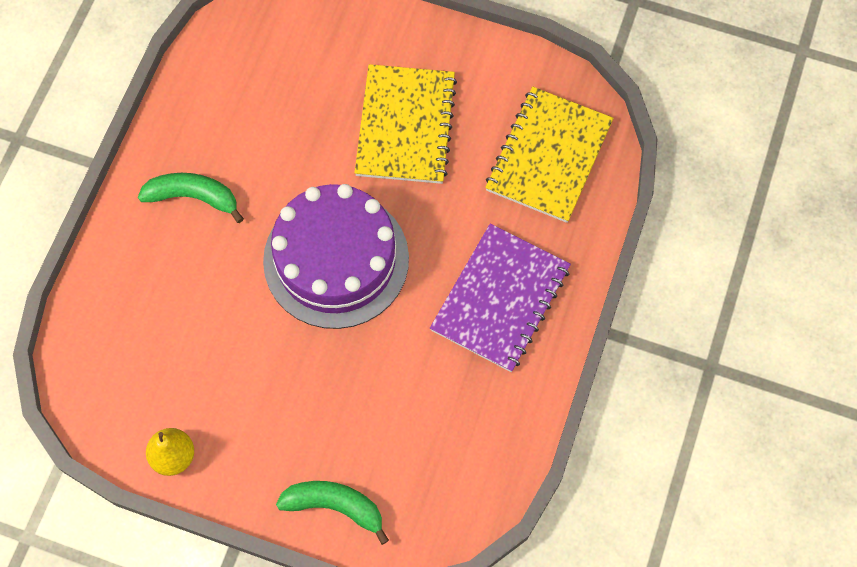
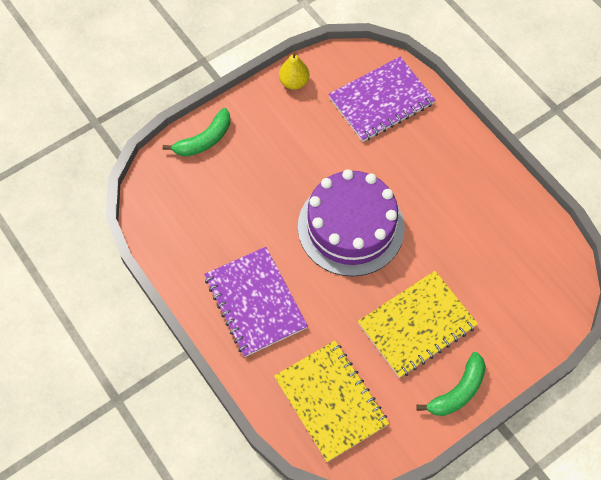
camera: 125 degrees right, 5 degrees down
green banana [138,173,244,223] -> green banana moved to [416,352,486,416]
yellow notebook [354,64,457,184] -> yellow notebook turned 75 degrees counterclockwise [358,271,478,378]
none -> purple notebook [328,57,435,142]

